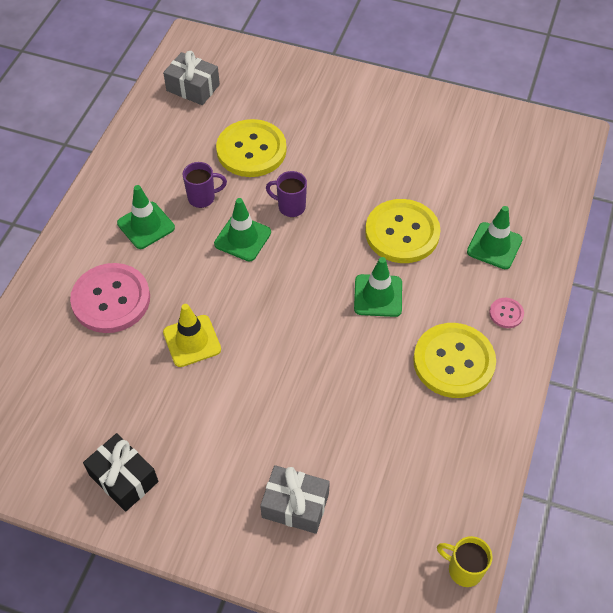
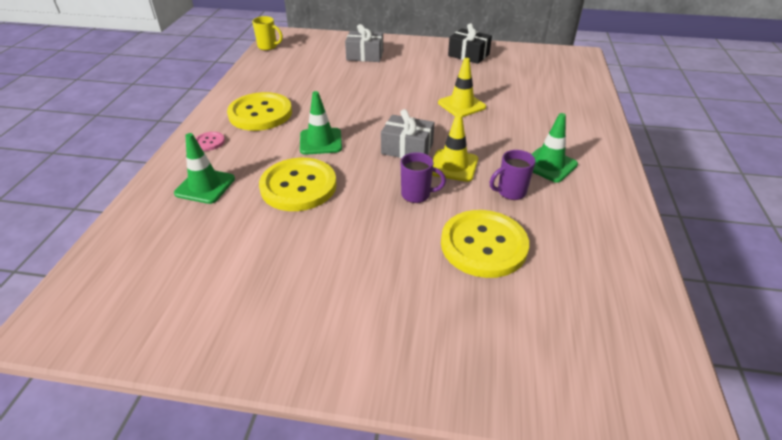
camera: 170 degrees right, 15 degrees down
pink button [70,263,150,333] -> none
grey gift [163,51,220,105] -> grey gift moved to [381,109,434,158]
green traffic cone [214,198,271,261] -> yellow traffic cone [432,114,478,182]

